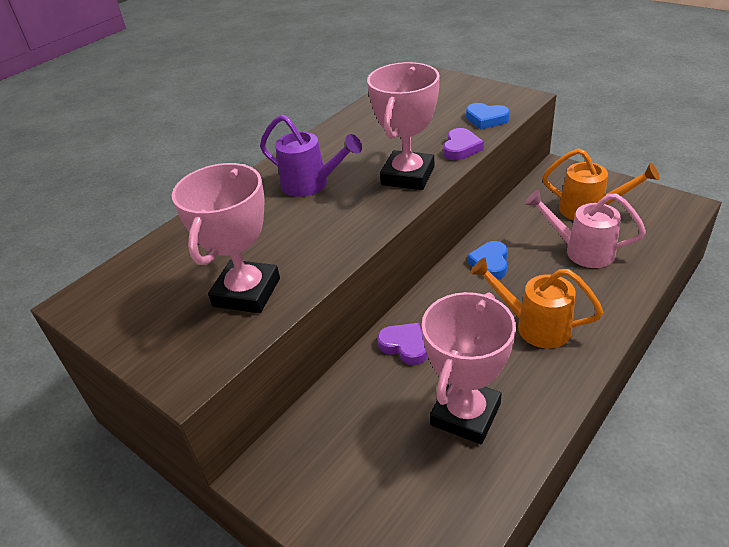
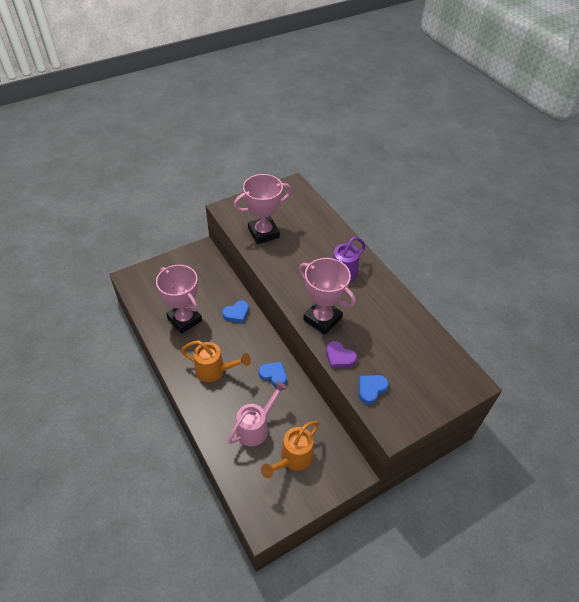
camera: 105 degrees right, 10 degrees up
pink trophy [172,163,280,313] -> pink trophy turned 60 degrees counterclockwise [234,174,292,244]
purple heart [377,323,428,365] -> blue heart [222,300,249,323]
orange watering can [470,257,603,348] -> orange watering can turned 60 degrees clockwise [181,340,251,382]

